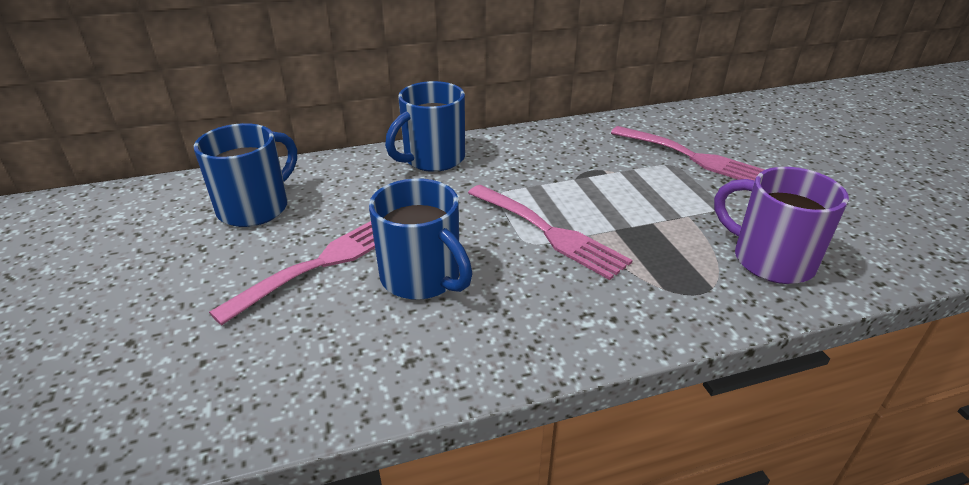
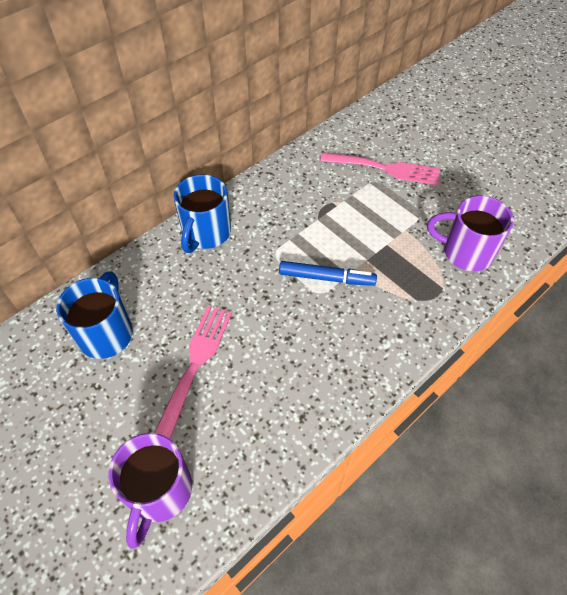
camera: 25 degrees left, 20 degrees up
blue mug [369,178,473,300] -> none
pink fork [468,185,633,280] -> blue marker [279,261,377,286]
none -> purple mug [108,433,192,549]

